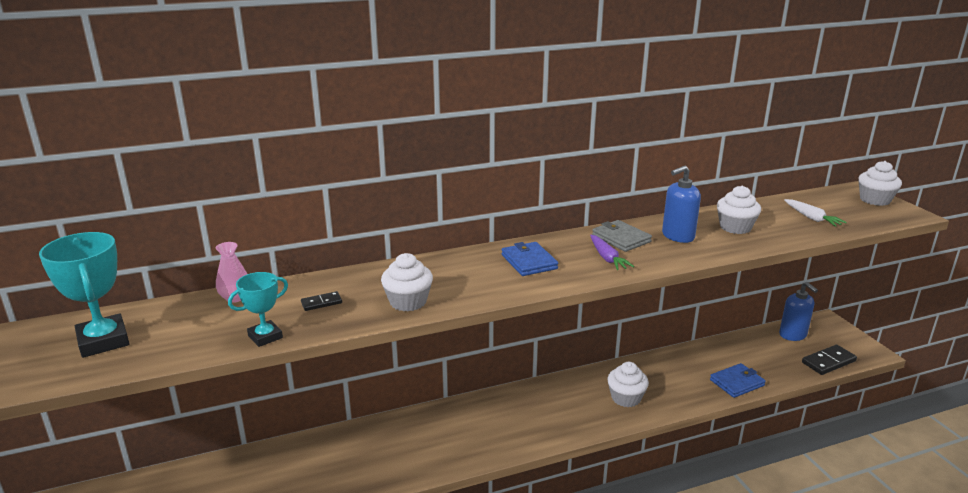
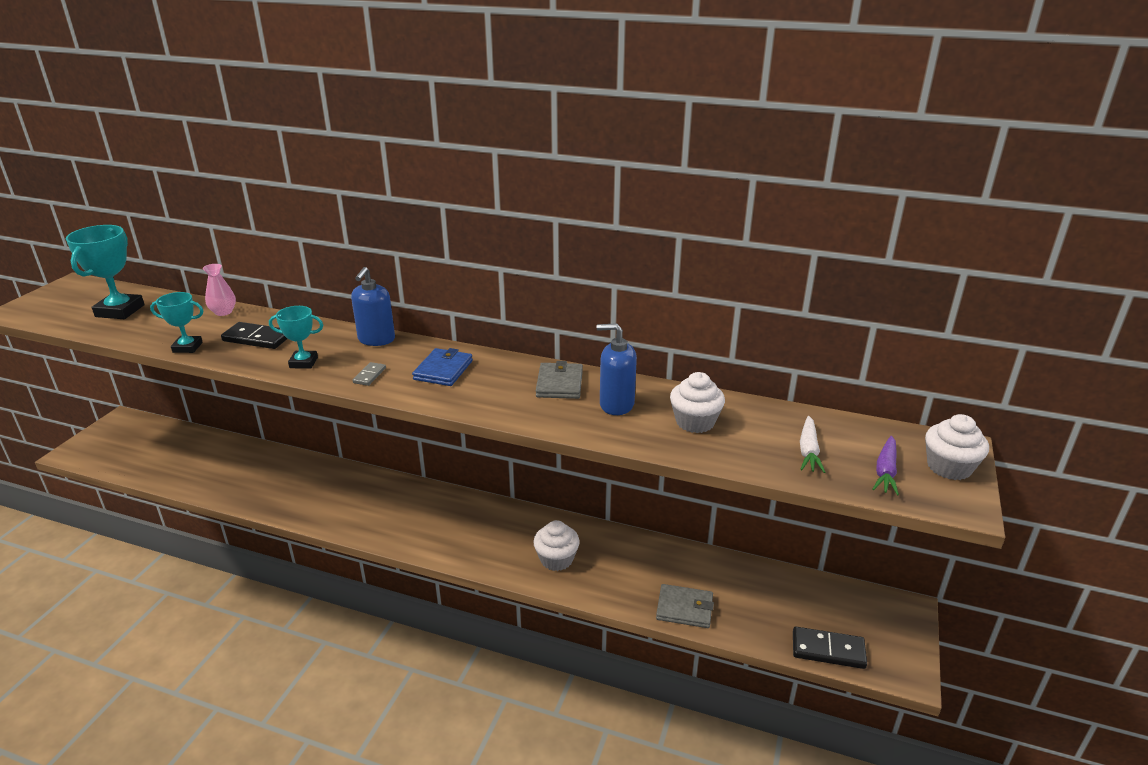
camera: 40 degrees right, 5 degrees up
black domino [301,291,342,311] -> black domino [221,322,287,349], size x1.83
white cupcake [381,253,433,311] -> turquoise trophy [269,306,323,369]
purple carrot [590,235,634,270] -> purple carrot moved to [872,436,899,495]
blue wallet [710,363,766,398] -> grey wallet [656,584,714,628]
blue soap dispenser [779,282,818,341] -> blue soap dispenser moved to [351,267,395,346]
none -> grey domino [353,362,386,386]

